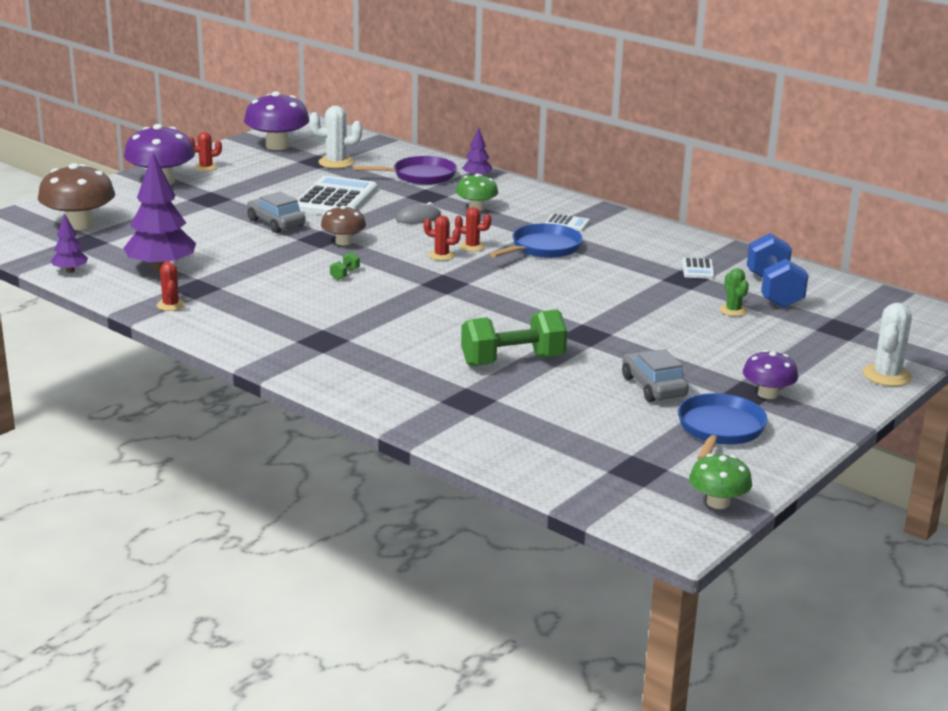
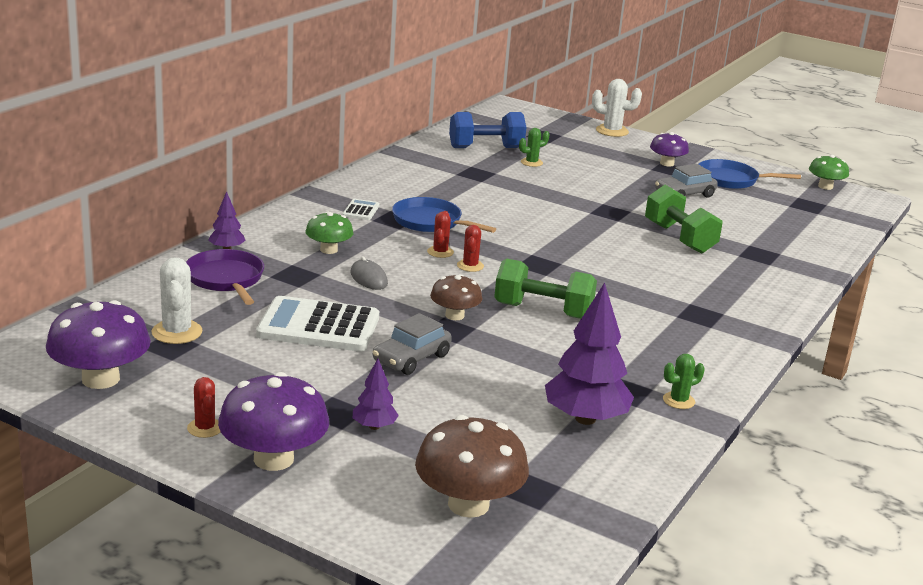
camera: 100 degrees left, 0 degrees up
purple tree [51,213,88,273] -> purple tree moved to [353,359,399,430]
red cactus [157,261,185,311] -> green cactus [663,354,705,409]
green dumbbell [330,252,360,280] -> green dumbbell [494,258,597,319], size x2.47
white calculator [682,258,715,279] -> none

